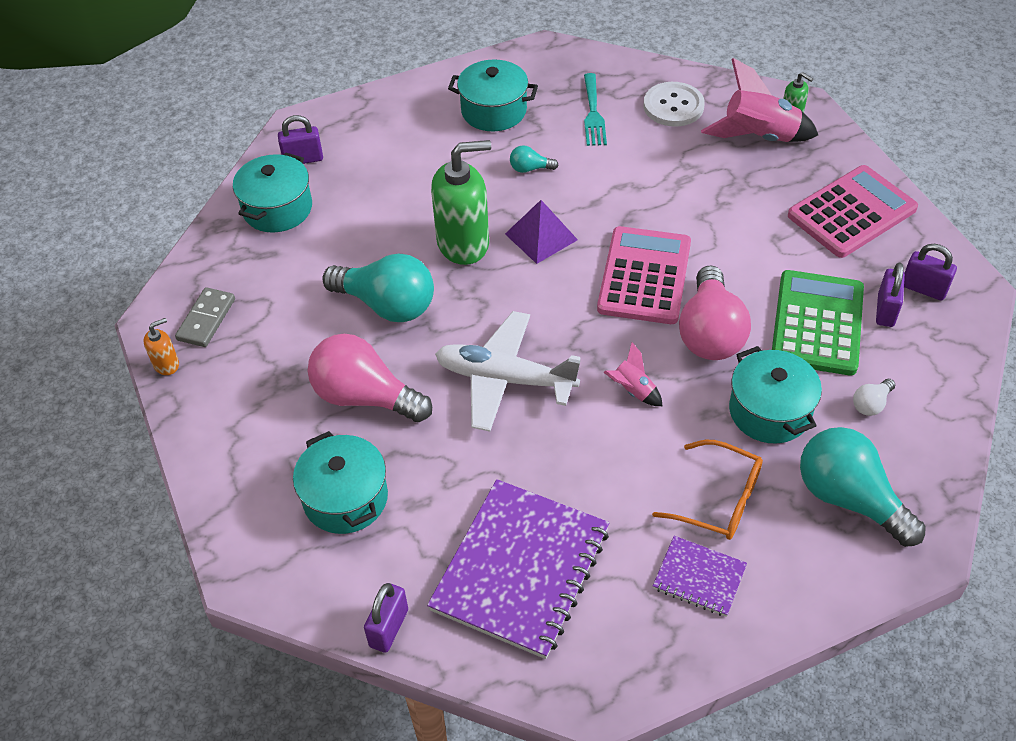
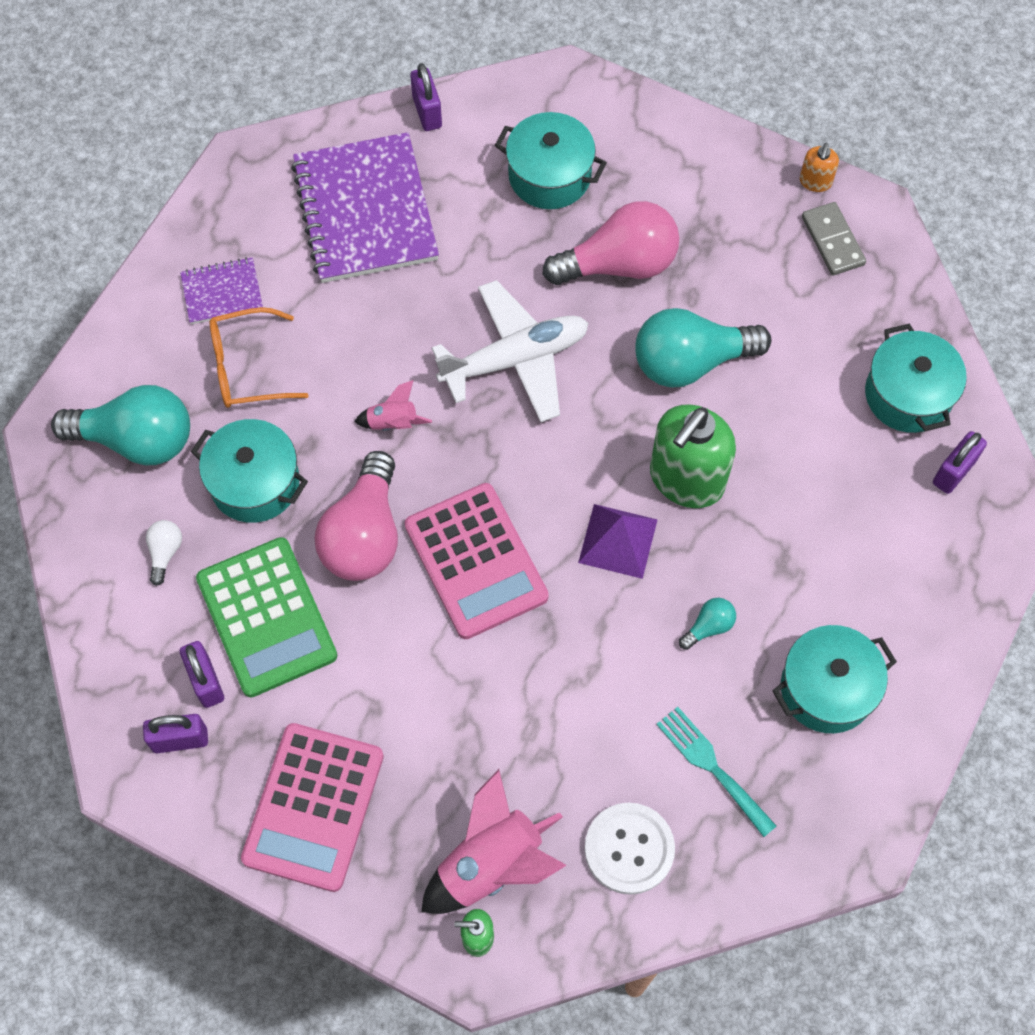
camera: 140 degrees right, 15 degrees up
pink light bulb [679,265,751,360] -> pink light bulb turned 135 degrees counterclockwise [315,451,398,581]

